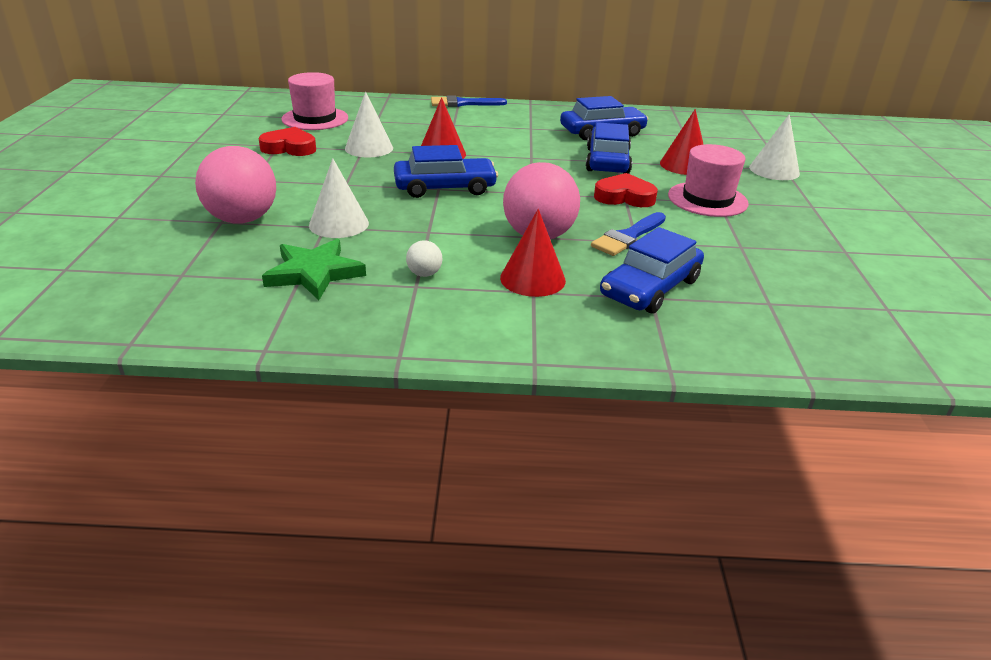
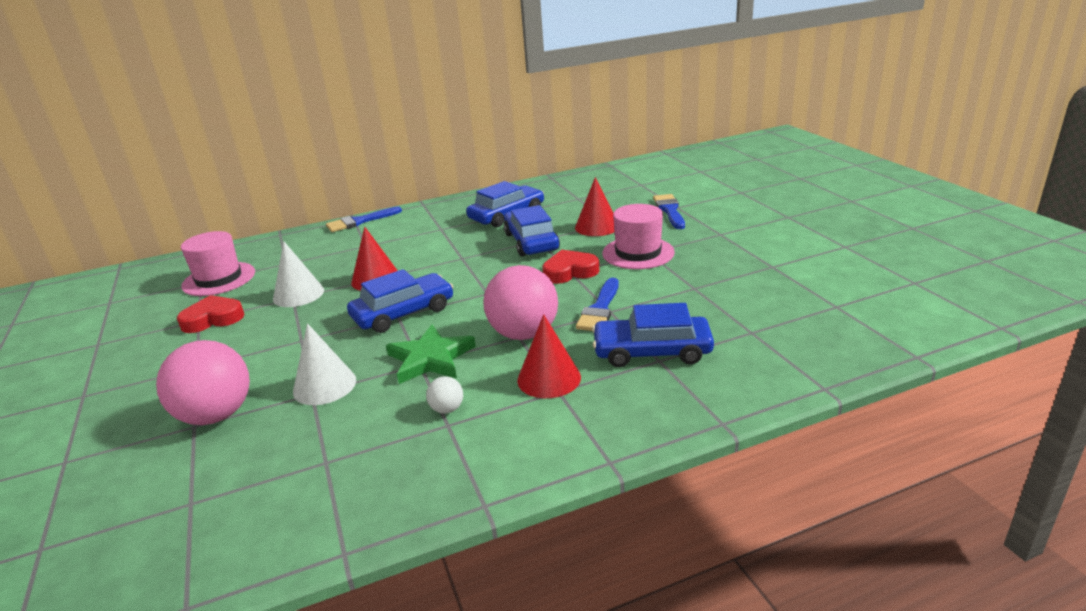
camera: 20 degrees left, 5 degrees down
green star [262,239,366,300] -> green star moved to [386,325,476,384]
blue car [600,227,704,314] -> blue car turned 75 degrees clockwise [592,303,714,367]
white cone [749,114,800,180] -> blue brush [653,194,685,229]

